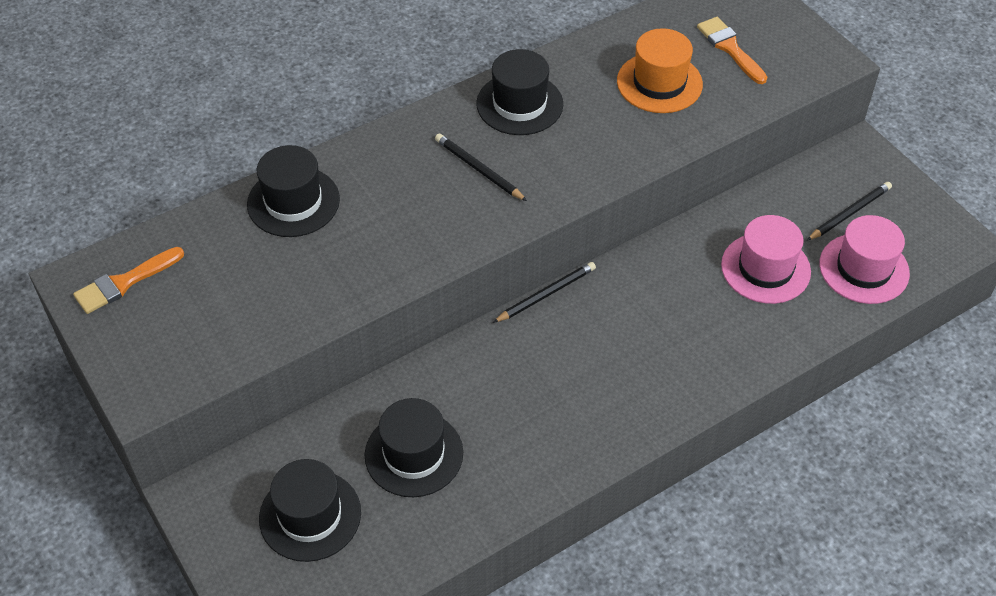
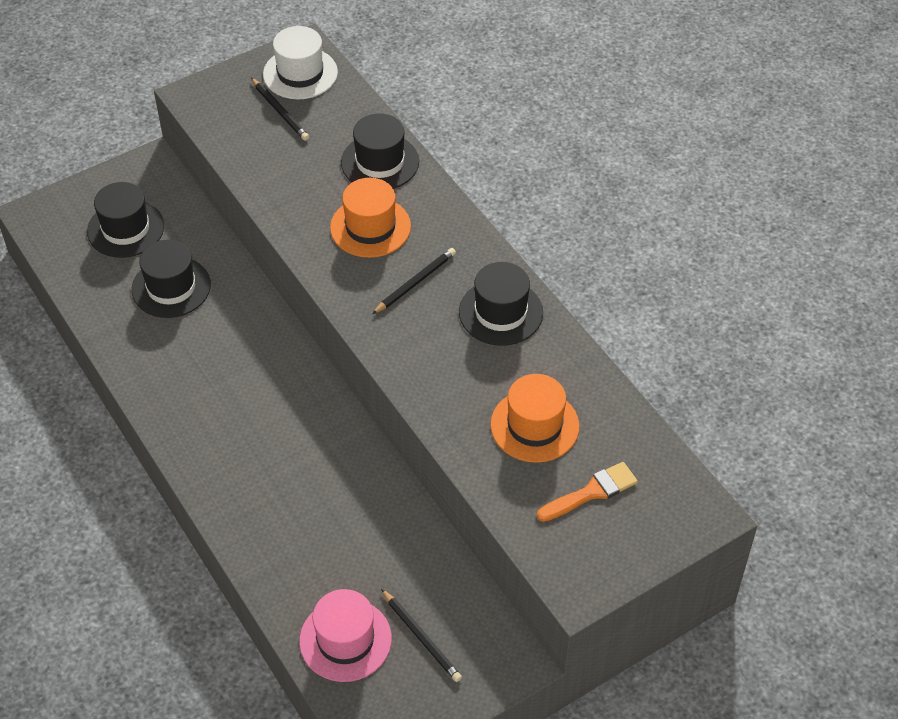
camera: 90 degrees right, 0 degrees up
orange brush [73,247,184,314] -> white hat [263,26,338,99]
black pencil [493,262,596,323] -> black pencil moved to [251,78,309,141]
pink hat [721,215,811,304] -> none
none -> orange hat [330,178,411,258]

